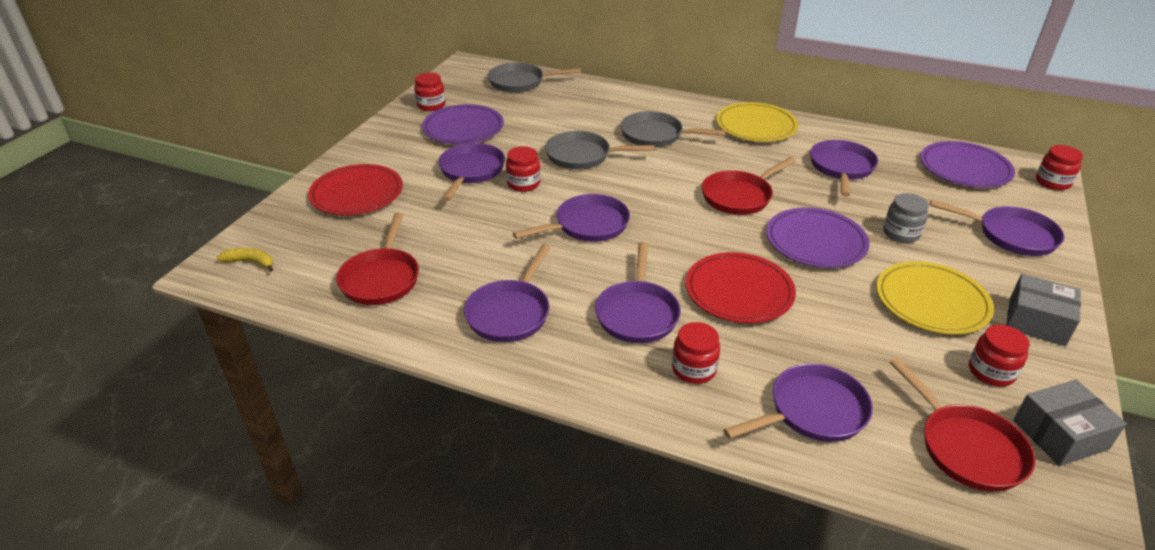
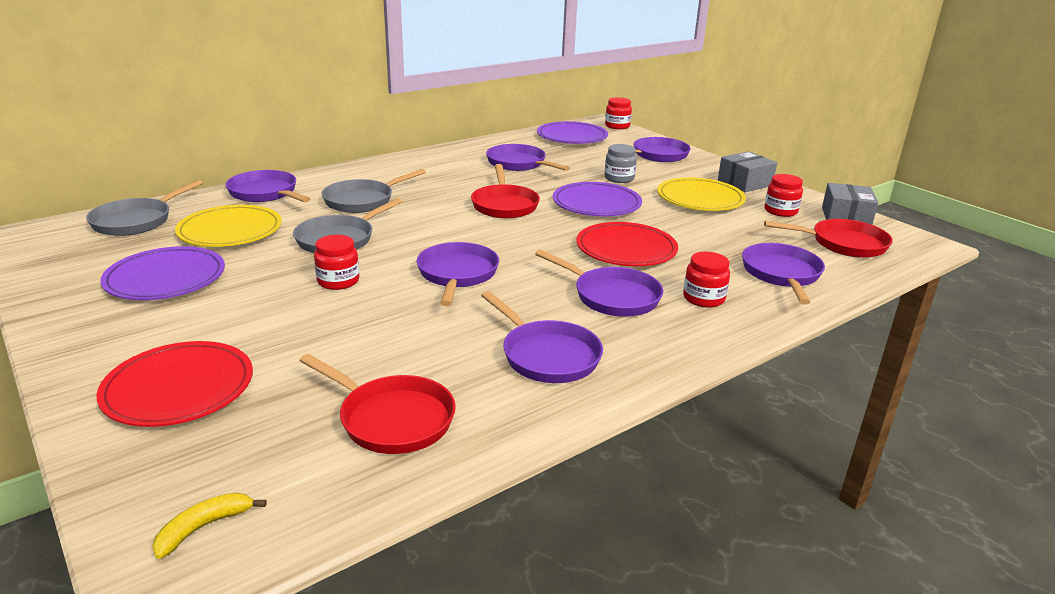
camera: 60 degrees left, 10 degrees down
red jar [414,73,445,111] -> none
purple pan [438,143,505,201] -> purple pan moved to [225,170,310,202]
yellow plate [716,102,798,142] -> yellow plate moved to [175,205,282,247]

